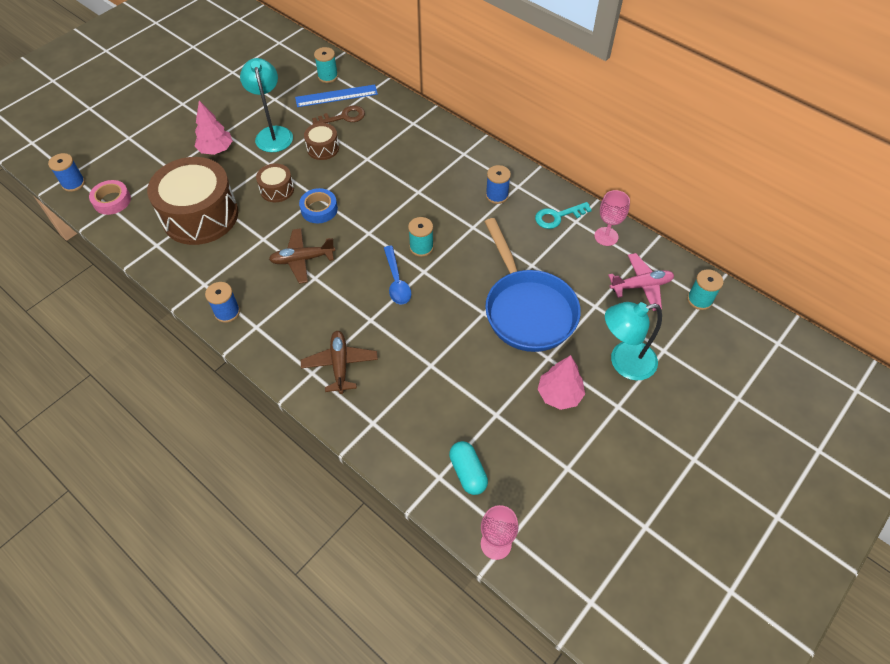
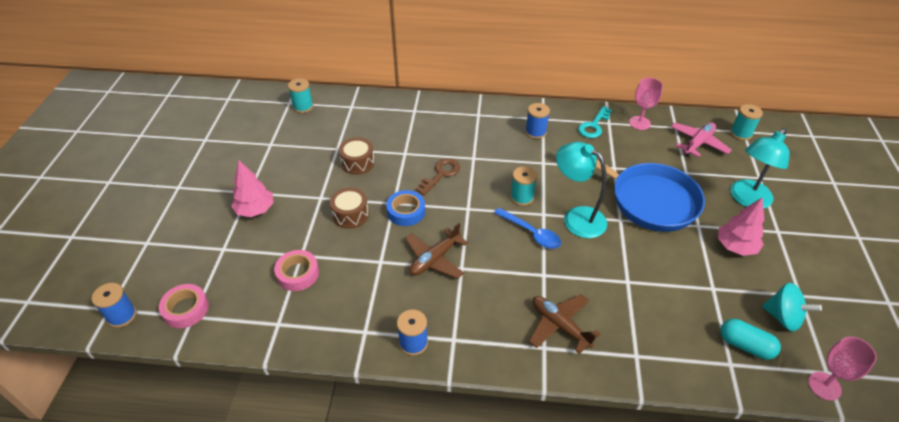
camera: 35 degrees left, 10 degrees down
brown drum [147,157,238,245] -> pink tape [274,250,319,291]
turquoise lamp [240,58,293,152] -> turquoise lamp moved to [556,142,607,238]
blue ruler [295,84,378,107] -> none
brown key [312,106,365,124] -> brown key moved to [416,158,460,196]
none -> turquoise spinning top [762,283,822,332]

